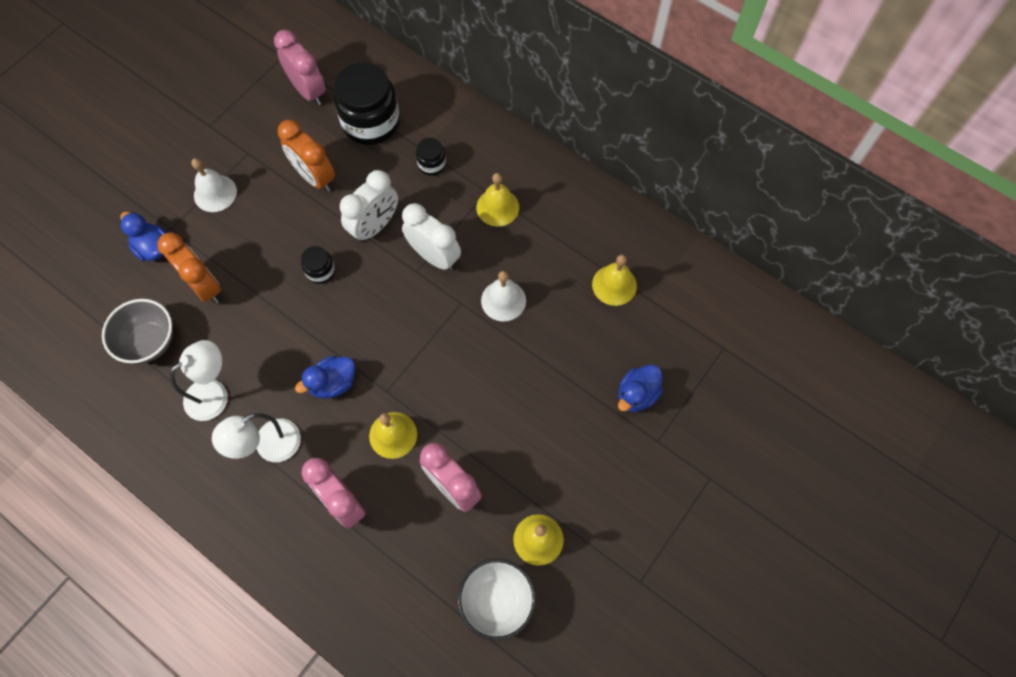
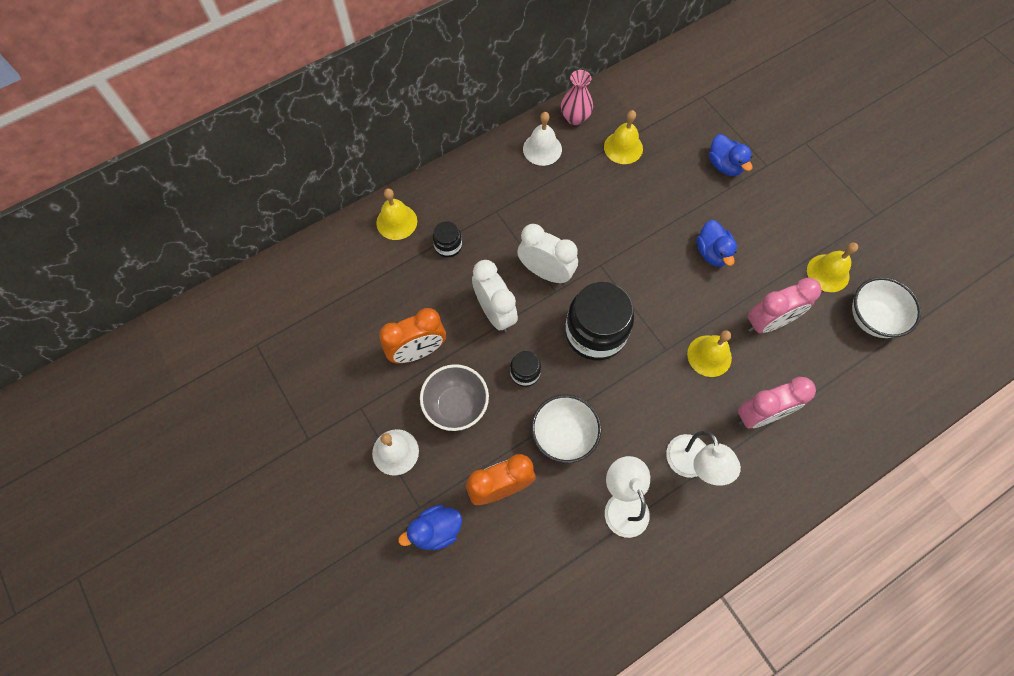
camera: 70 degrees left, 0 degrees up
grey bowl [102,299,173,364] -> grey bowl moved to [420,364,489,431]
pink clock [274,29,326,105] -> none
blue duck [295,356,355,399] -> blue duck moved to [696,220,737,267]
black jar [334,63,400,145] -> black jar moved to [565,282,634,361]
white clock [402,203,461,271] -> white clock turned 60 degrees clockwise [517,224,578,284]
yellow bell [476,173,519,227] -> yellow bell moved to [376,188,417,240]
white bell [481,271,526,322] -> white bell moved to [523,112,562,166]
none -> white bowl [531,395,602,463]
none -> pink vase [561,70,593,125]

